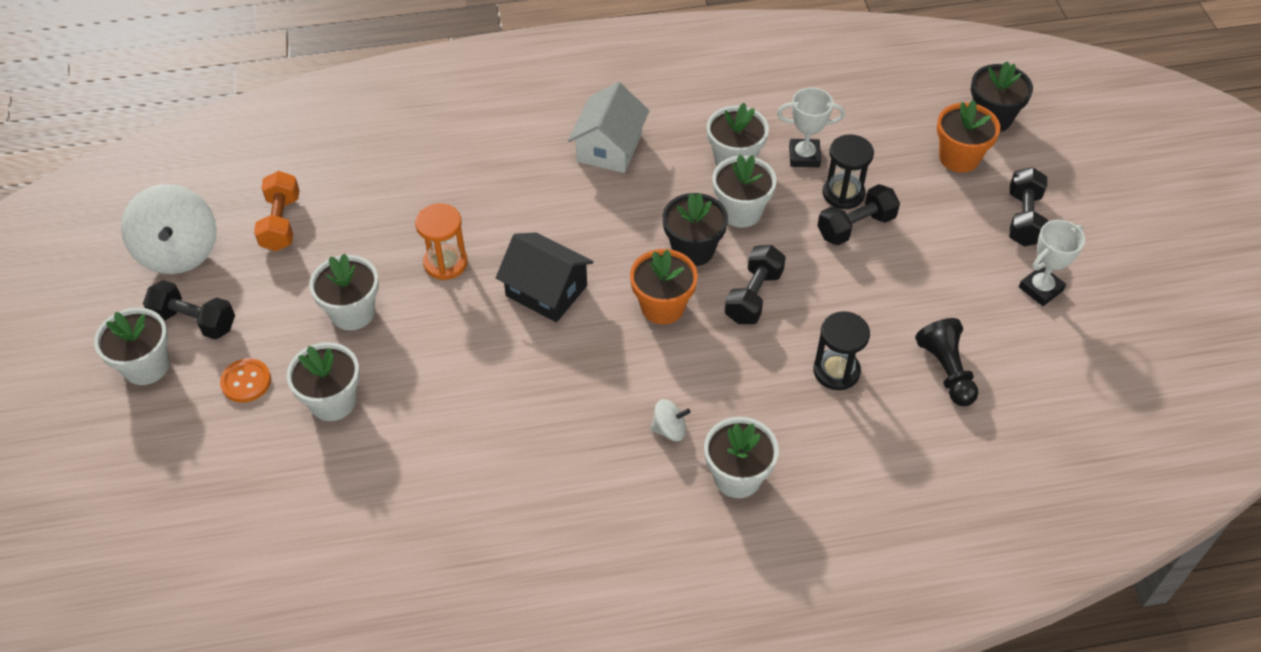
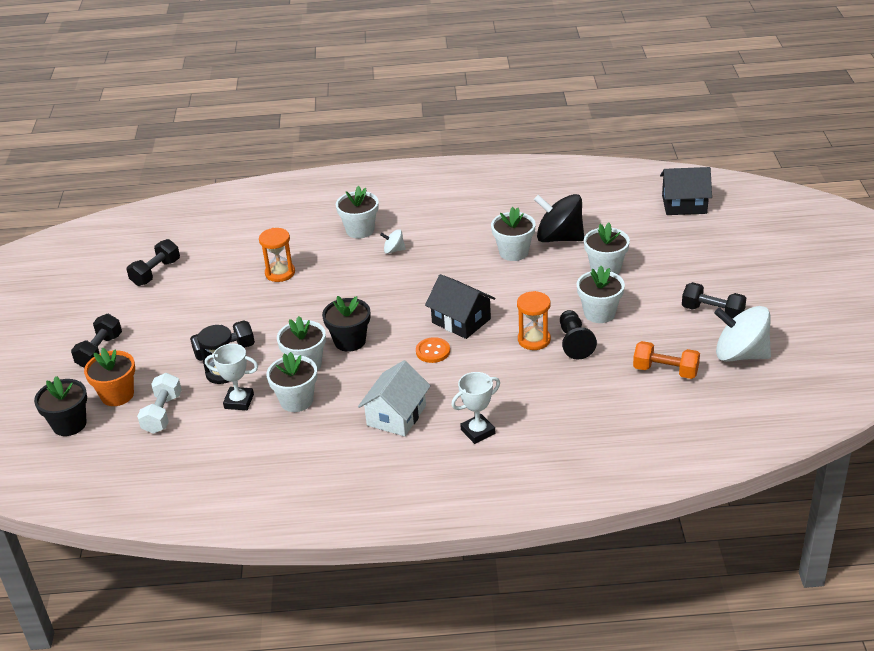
camera: 170 degrees left, 15 degrees down
white flower pot [94,307,169,385] -> white flower pot moved to [491,207,536,261]
white spinning top [121,184,217,274] -> white spinning top turned 60 degrees counterclockwise [714,306,771,362]
orange button [220,358,271,403] -> orange button moved to [416,337,450,363]
orange dumbbell [254,171,300,251] -> orange dumbbell turned 75 degrees counterclockwise [633,341,700,379]
orange flower pot [630,249,698,324] -> none
black dumbbell [725,245,786,324] -> black dumbbell moved to [127,239,180,286]
black hourglass [813,311,870,390] -> orange hourglass [259,228,295,282]
black pawn [915,318,978,406] -> black pawn moved to [560,310,597,360]
white trophy [1019,220,1085,306] -> white trophy moved to [451,372,500,444]
none -> white dumbbell [137,373,182,434]
none -> black spinning top [534,194,584,242]
none -> black house [660,167,712,215]

